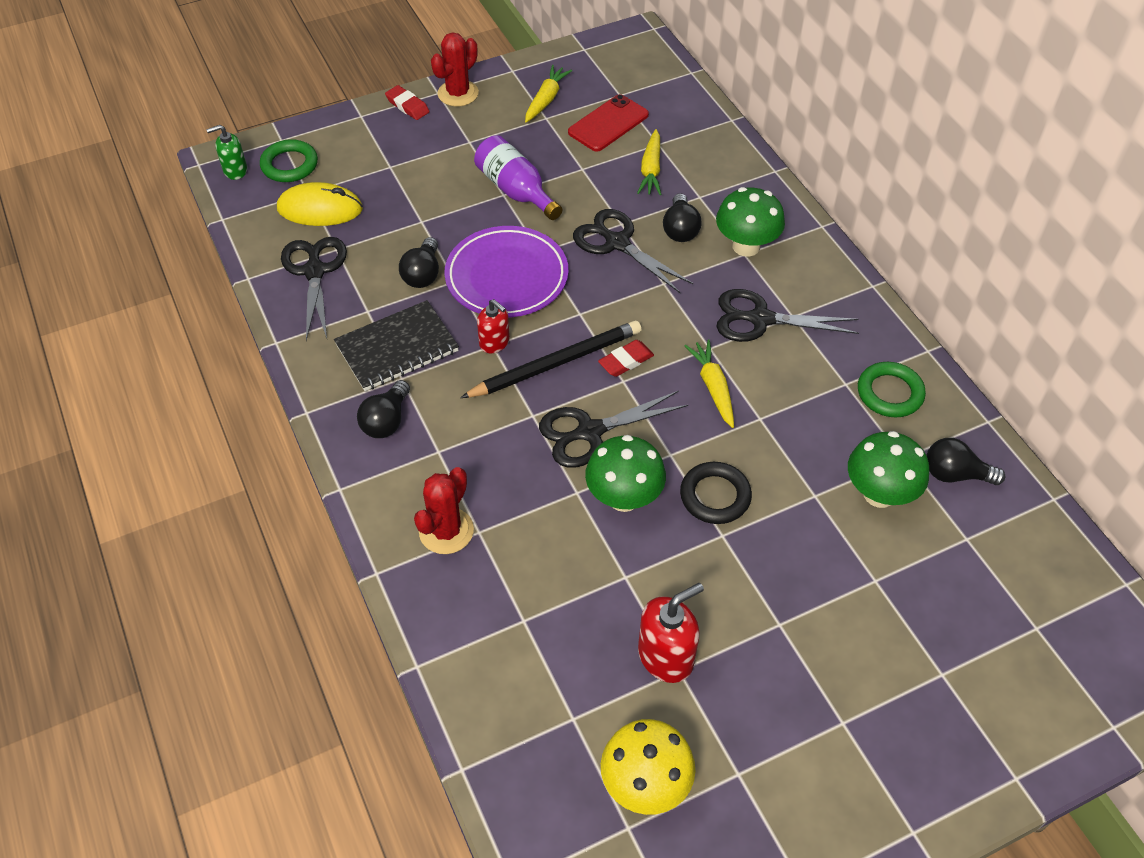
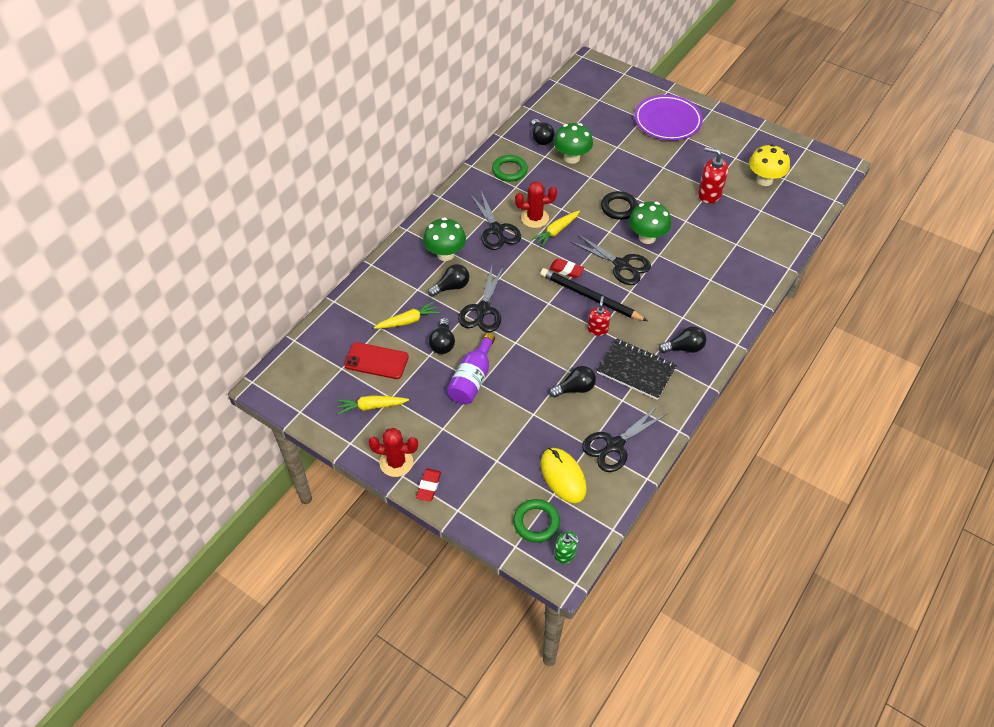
camera: 120 degrees left, 0 degrees up
red cactus [414,467,474,554] -> red cactus moved to [515,181,557,228]
purple plate [444,226,568,317] -> purple plate moved to [634,95,703,141]
none -> black light bulb [429,318,455,354]

